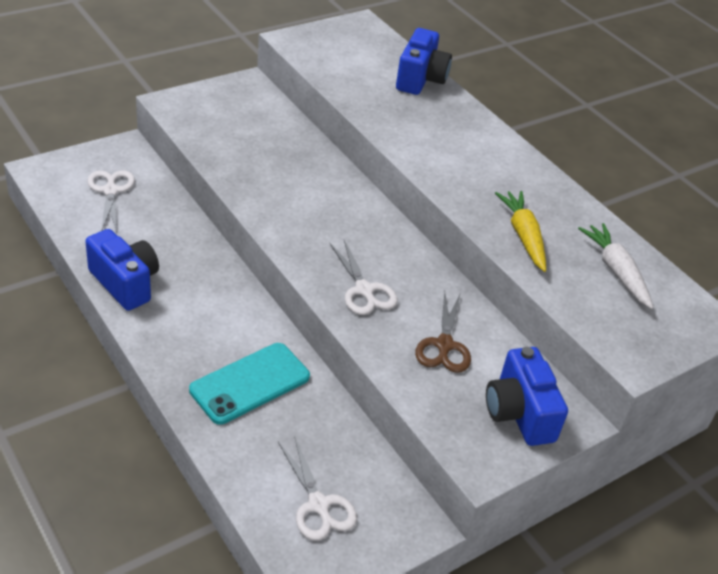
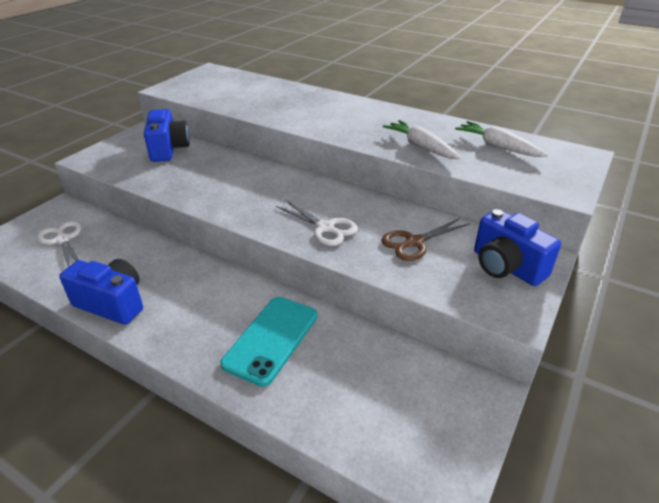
camera: 20 degrees left, 5 degrees down
white scissors [278,435,357,541] -> none
blue camera [396,28,452,95] -> blue camera moved to [144,109,190,162]
brown scissors [415,292,471,373] -> brown scissors turned 75 degrees clockwise [381,218,470,261]
yellow carrot [495,191,546,272] -> white carrot [383,120,461,159]

